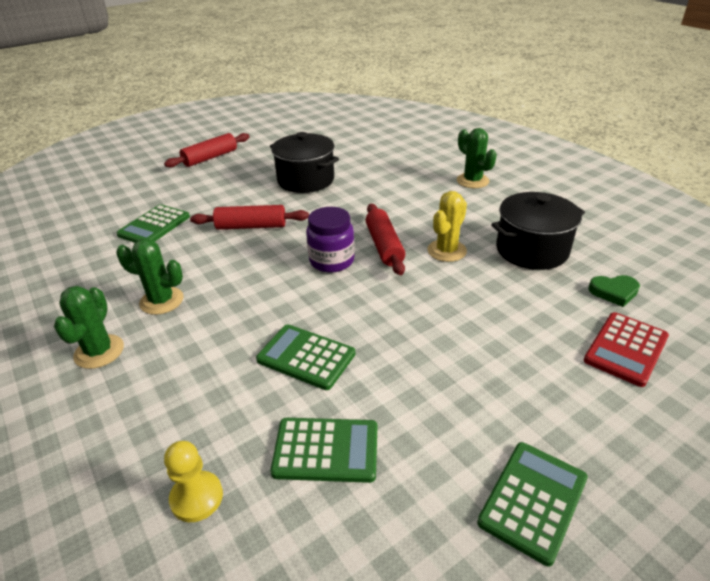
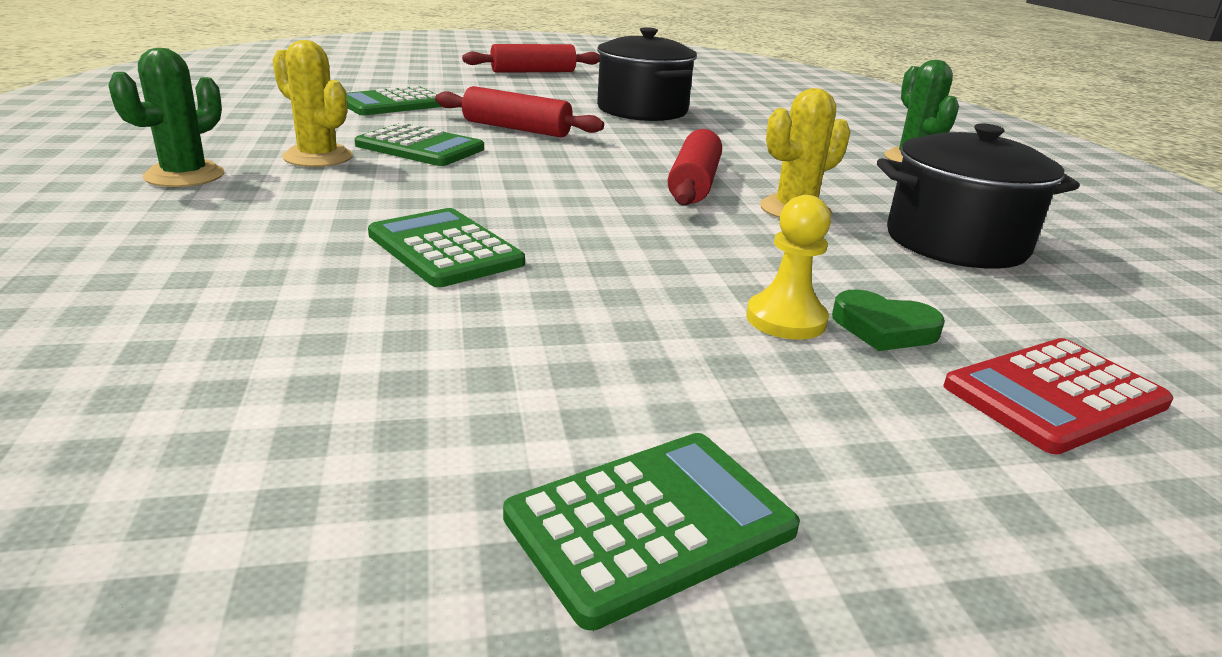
camera: 20 degrees right, 10 degrees down
green cactus [116,239,184,315] -> yellow cactus [273,40,353,167]
yellow pawn [164,441,223,522] -> yellow pawn moved to [746,195,831,340]
green calculator [270,418,377,483] -> green calculator moved to [355,123,484,166]
purple jar [306,207,355,273] -> none
green heart [588,275,640,307] -> green heart moved to [832,289,945,351]

